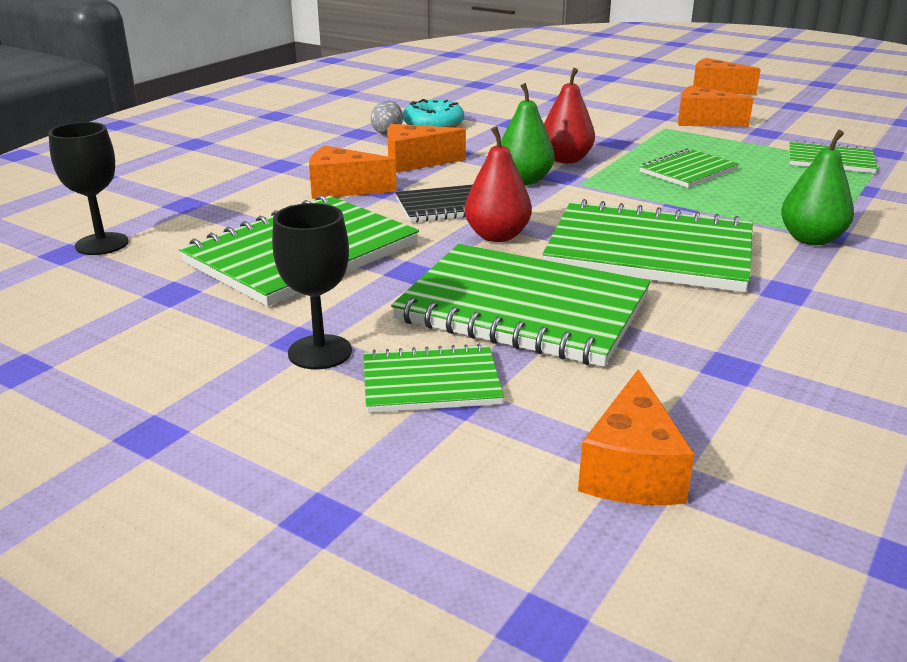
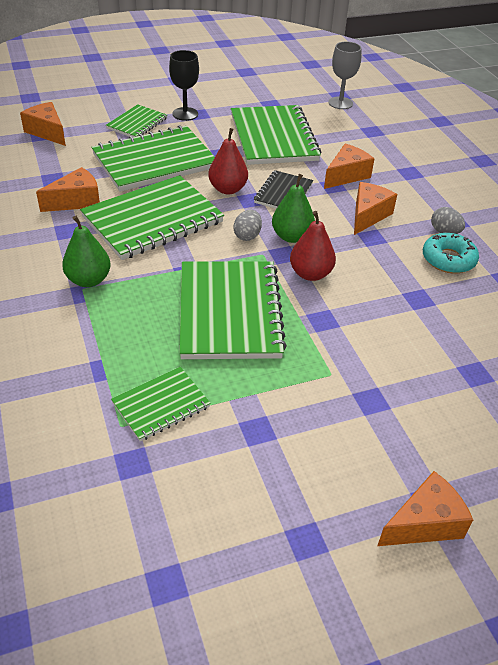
camera: 125 degrees right, 15 degrees up
black goblet [48,122,129,255] -> grey goblet [328,42,362,109]
green notebook [639,148,739,188] -> green notebook [179,261,287,359], size x1.89
orange cheese [678,86,754,126] -> orange cheese moved to [36,167,100,212]
none -> grey egg [233,209,262,241]

